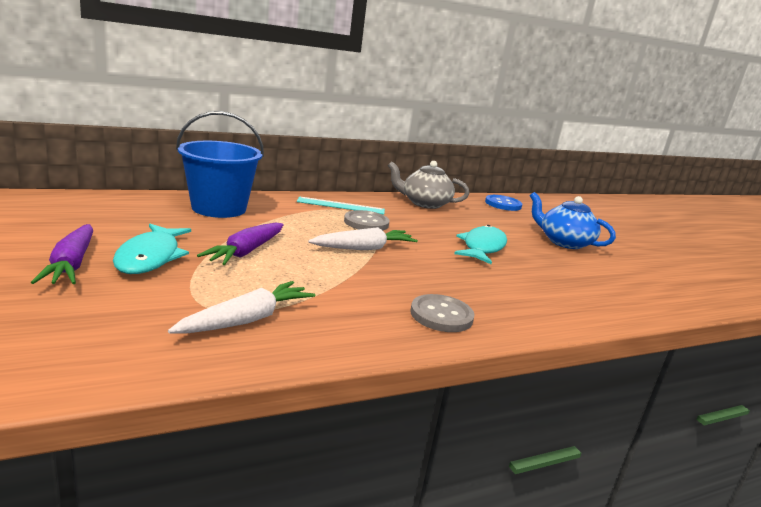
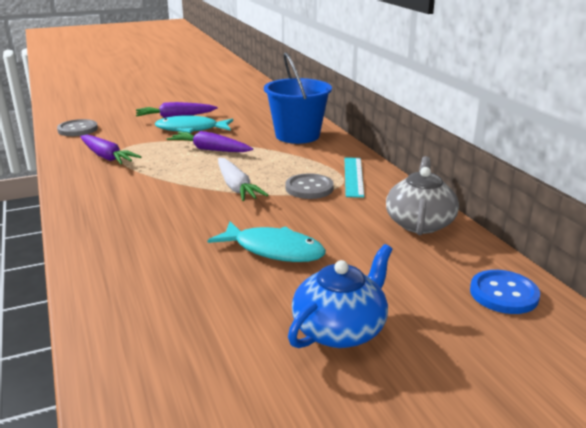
camera: 95 degrees right, 5 degrees up
white carrot [168,281,315,333] -> purple carrot [80,135,141,164]
grey button [411,294,475,332] -> grey button moved to [57,119,98,136]

